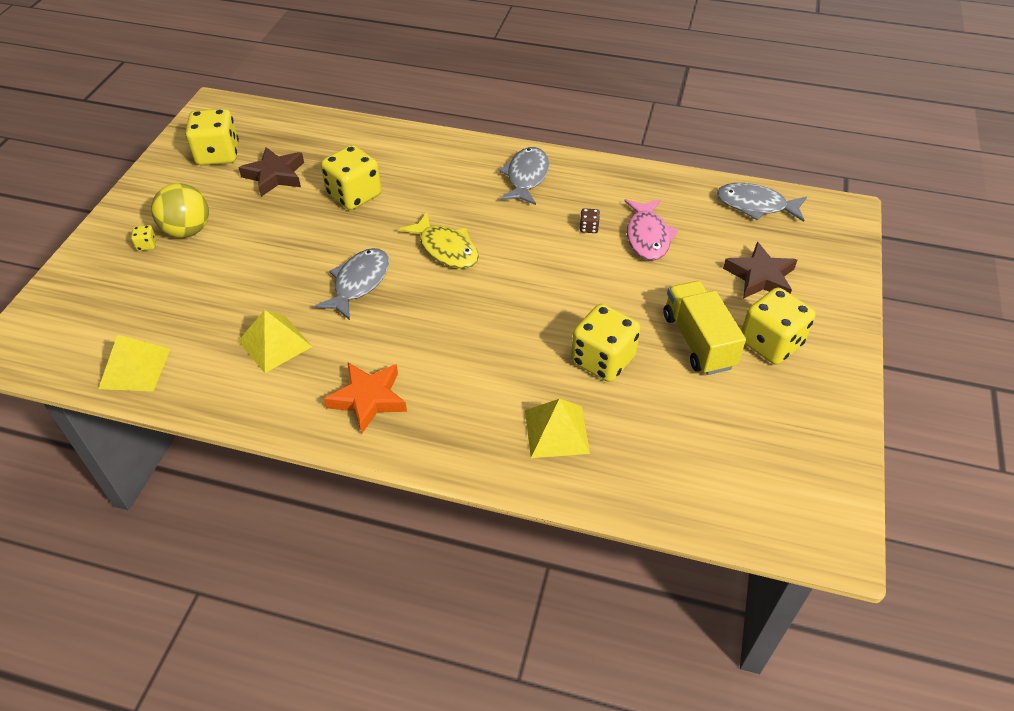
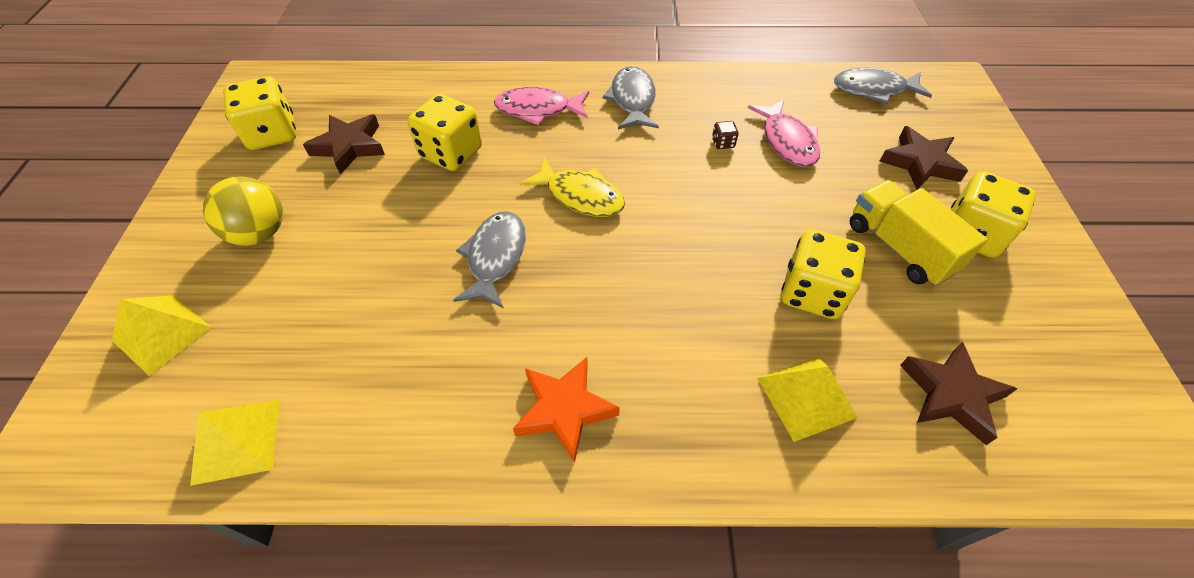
camera: 15 degrees left, 5 degrees up
yellow dice [131,225,156,251] -> none
yellow pyramid [239,310,312,373] -> yellow pyramid moved to [112,295,211,376]
none -> pink fish [494,87,589,126]
none -> brown star [900,342,1018,445]

